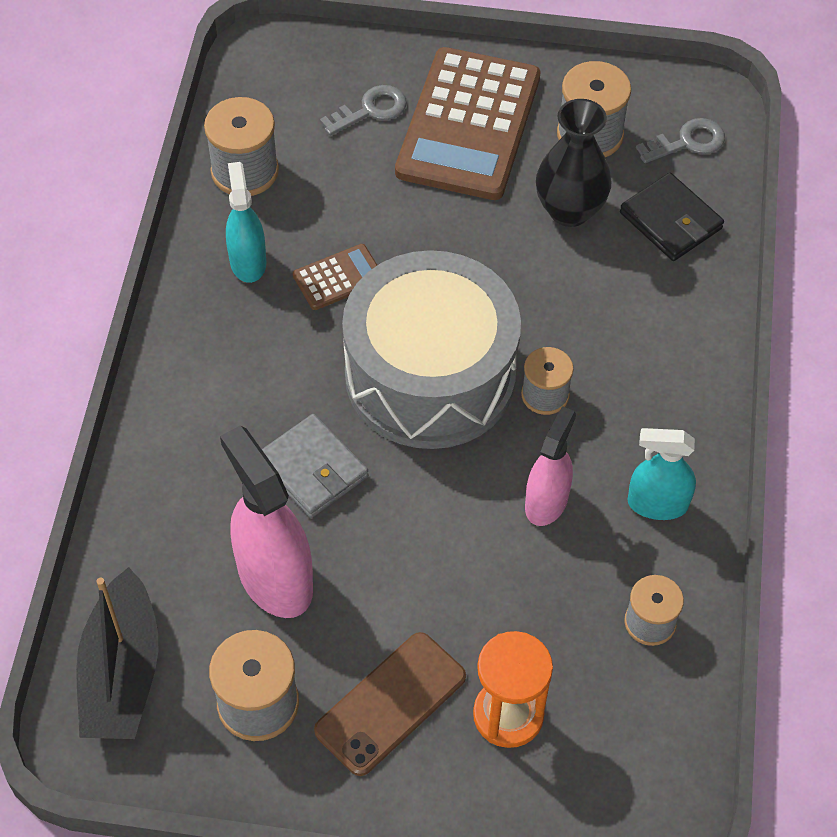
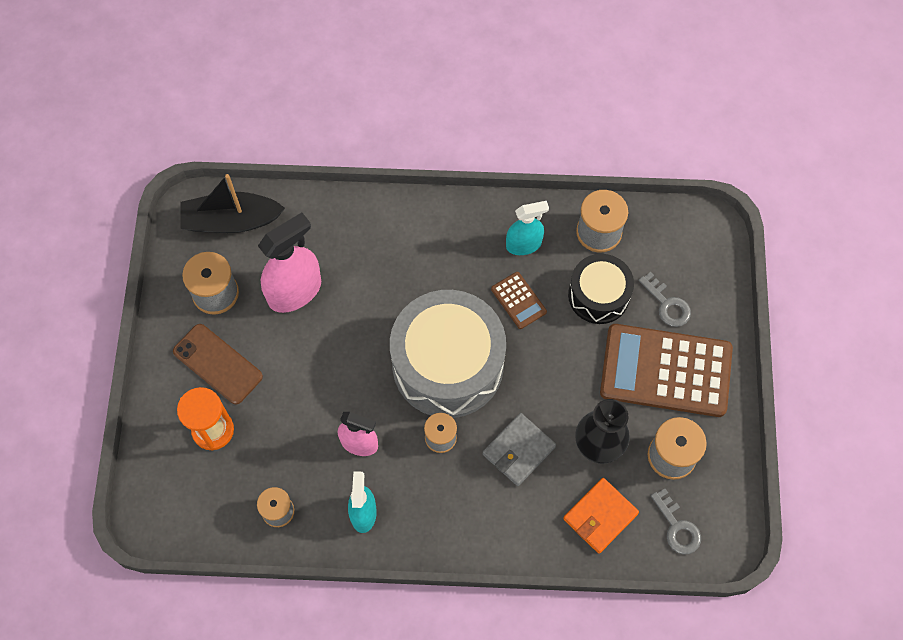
camera: 85 degrees right, 10 degrees up
grey wallet [262,414,369,518] -> grey wallet moved to [483,413,556,486]
black wallet [620,173,724,261] -> orange wallet [563,478,639,554]
none -> black drum [568,254,634,324]

